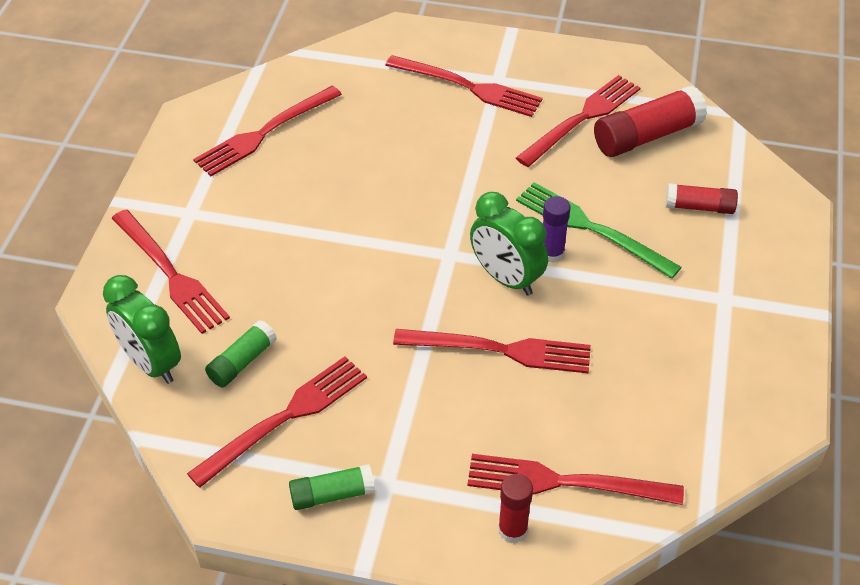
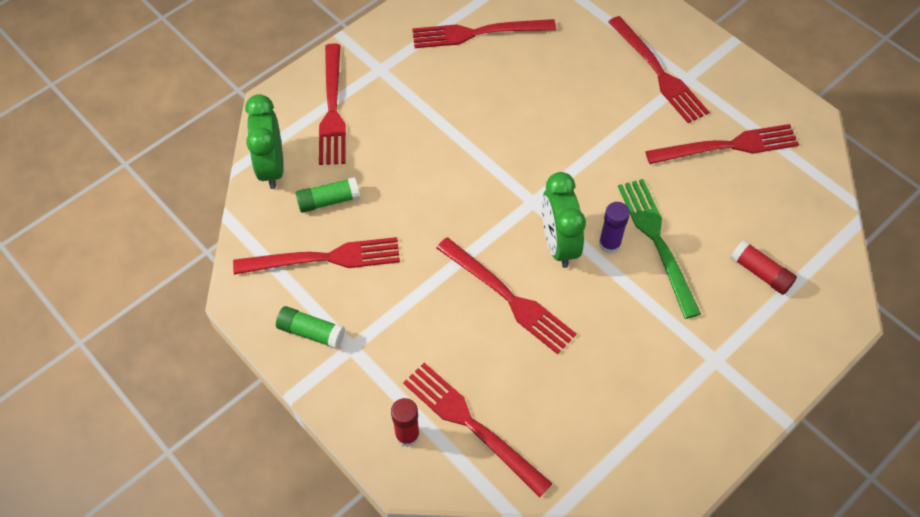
camera: 35 degrees right, 10 degrees up
red glue stick [594,86,707,157] -> none

